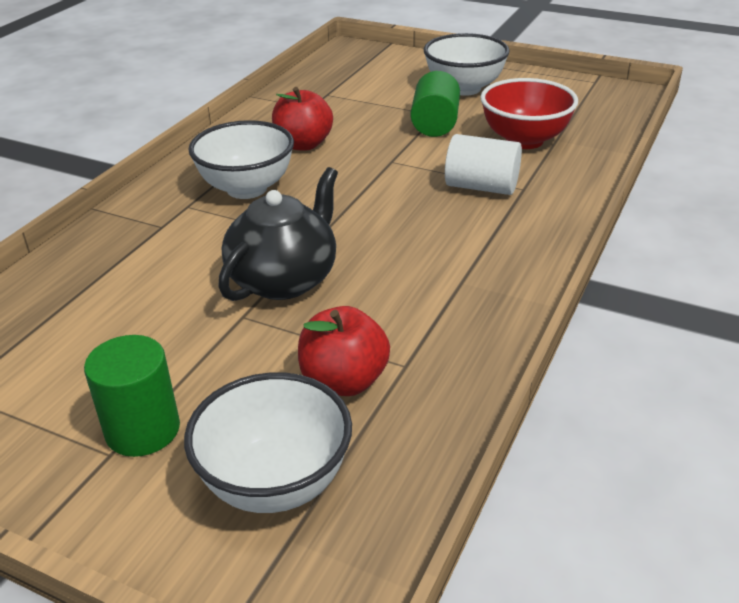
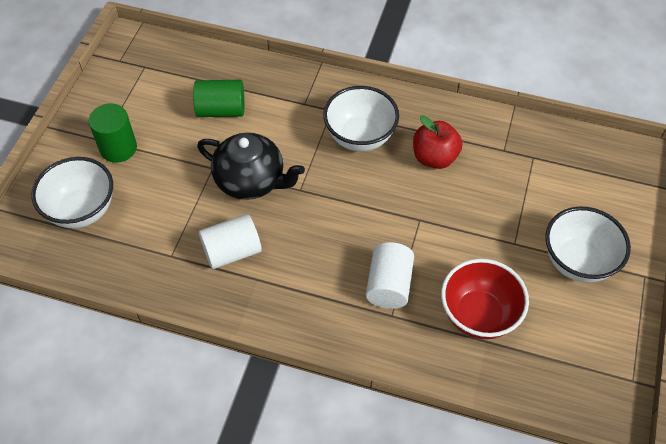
camera: 80 degrees right, 20 degrees up
red apple [298,306,390,396] -> none
green cylinder [411,71,460,137] -> green cylinder moved to [193,80,244,117]
none -> white cylinder [199,214,262,269]

